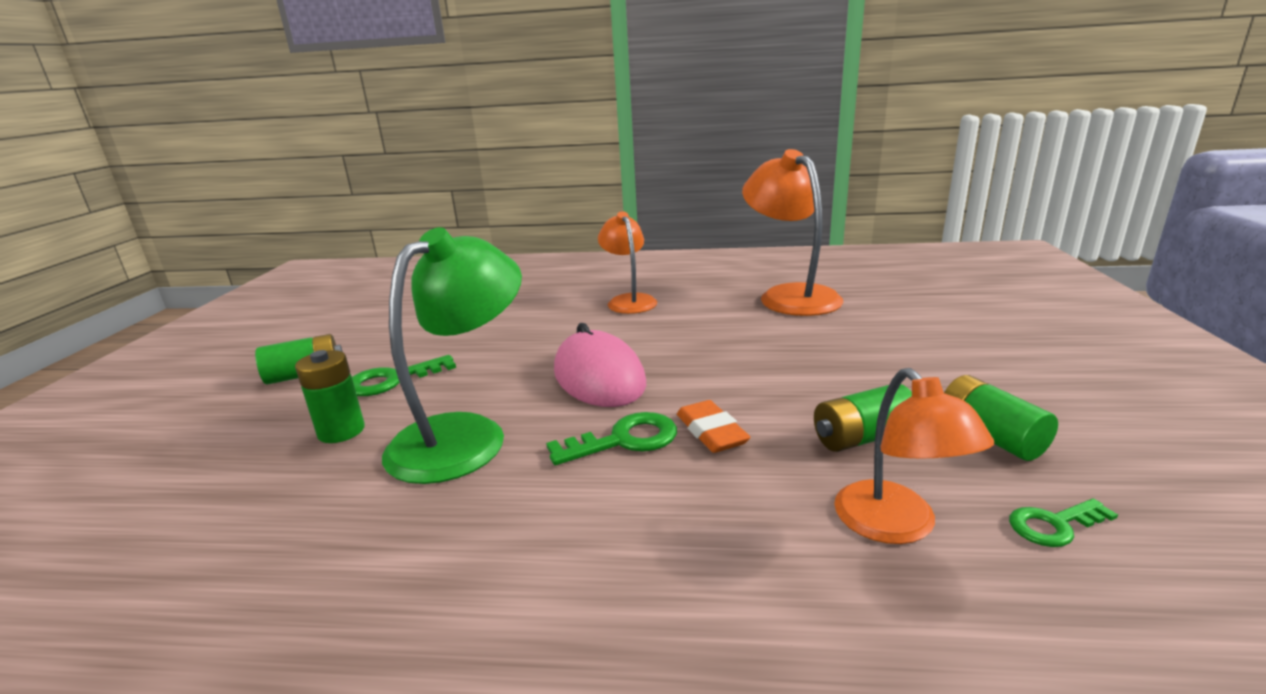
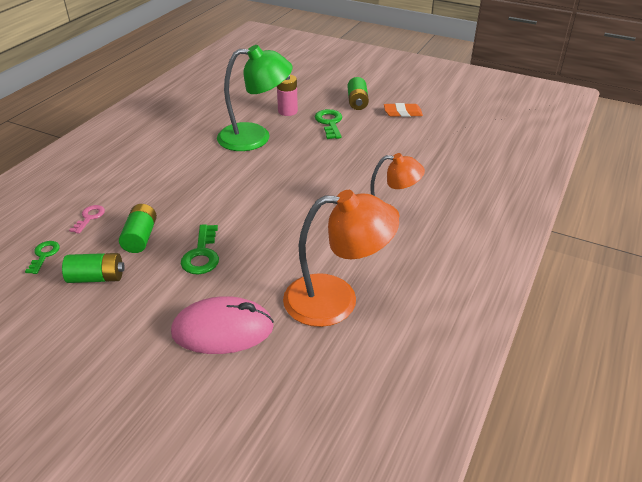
camera: 110 degrees right, 15 degrees up
green battery [295,350,365,443] -> pink battery [277,75,298,116]
green lamp [382,227,522,484] -> green lamp turned 60 degrees counterclockwise [217,45,293,151]
green key [546,412,677,465] -> green key moved to [181,224,219,275]
pink mouse [554,323,646,407] -> pink mouse moved to [171,296,274,354]
orange eraser [677,400,750,453] -> orange eraser moved to [384,103,423,117]
orange lamp [834,368,994,544] -> pink key [69,205,105,234]

